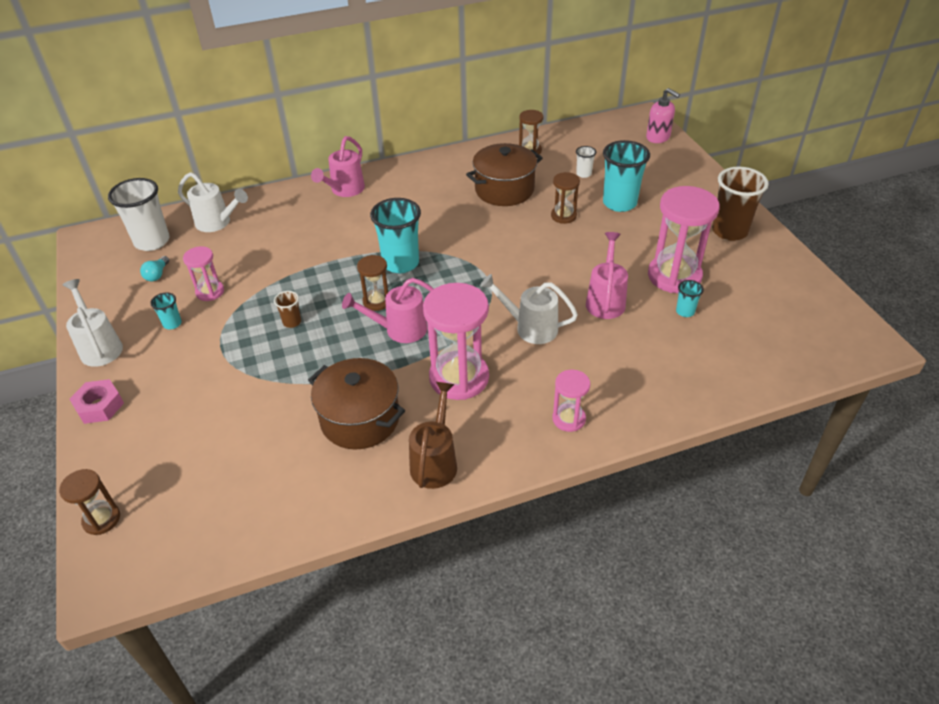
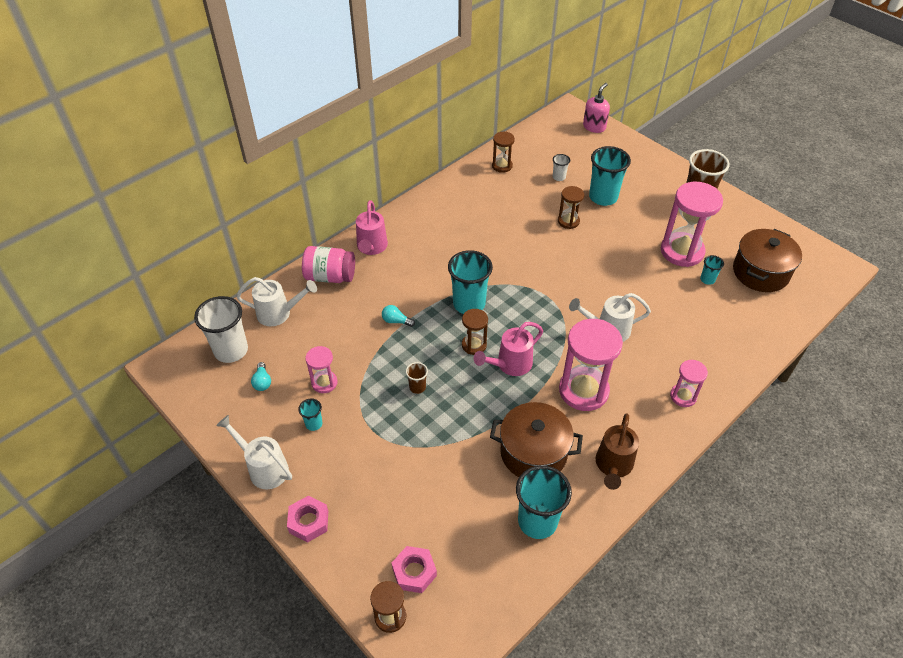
camera: 25 degrees left, 5 degrees up
brown watering can [409,382,457,489] -> brown watering can turned 150 degrees counterclockwise [596,413,639,490]
brown pot [466,143,543,206] -> brown pot moved to [733,229,802,292]
pink watering can [586,232,628,319] -> none
pink soap dispenser [646,88,680,143] -> pink soap dispenser turned 75 degrees counterclockwise [583,83,610,133]
none -> pink jar [302,246,355,283]
none -> turquoise light bulb [382,305,415,327]
none -> pink nut [392,546,437,593]
none -> turquoise cup [516,465,572,539]

